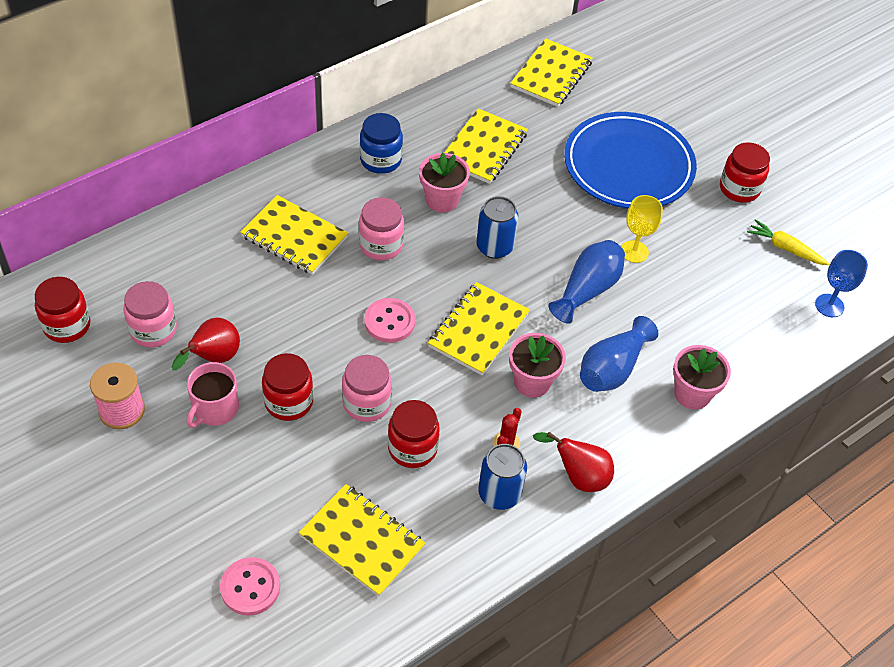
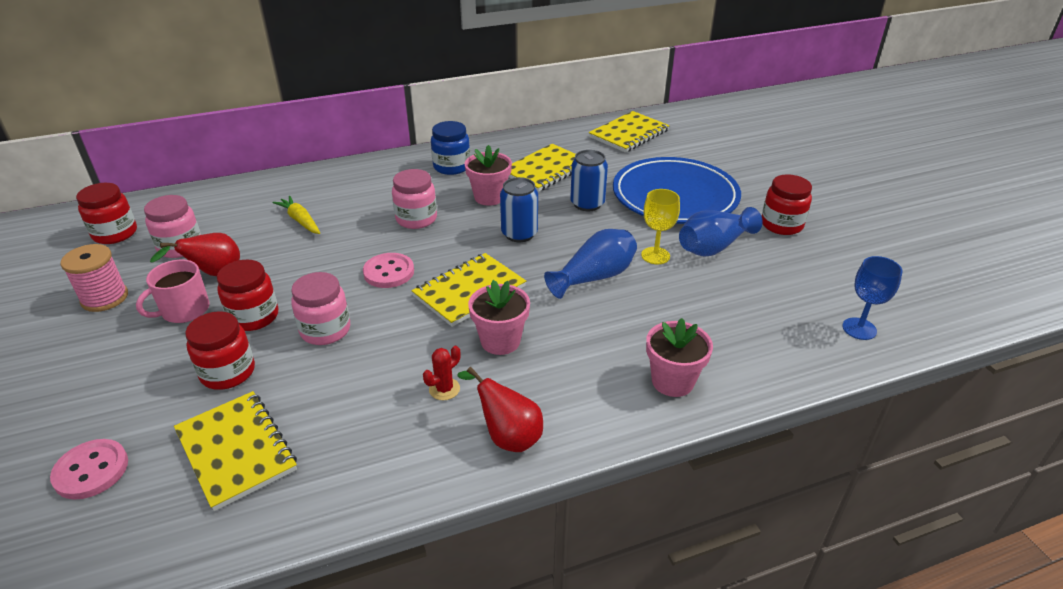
camera: 20 degrees right, 15 degrees down
yellow notebook [240,195,348,275] -> none
red jar [388,400,440,468] -> red jar moved to [185,311,255,390]
blue can [478,444,527,510] -> blue can moved to [570,150,608,211]
blue vase [580,316,658,392] -> blue vase moved to [679,207,763,257]
yellow carrot [747,219,829,265] -> yellow carrot moved to [273,196,320,234]

